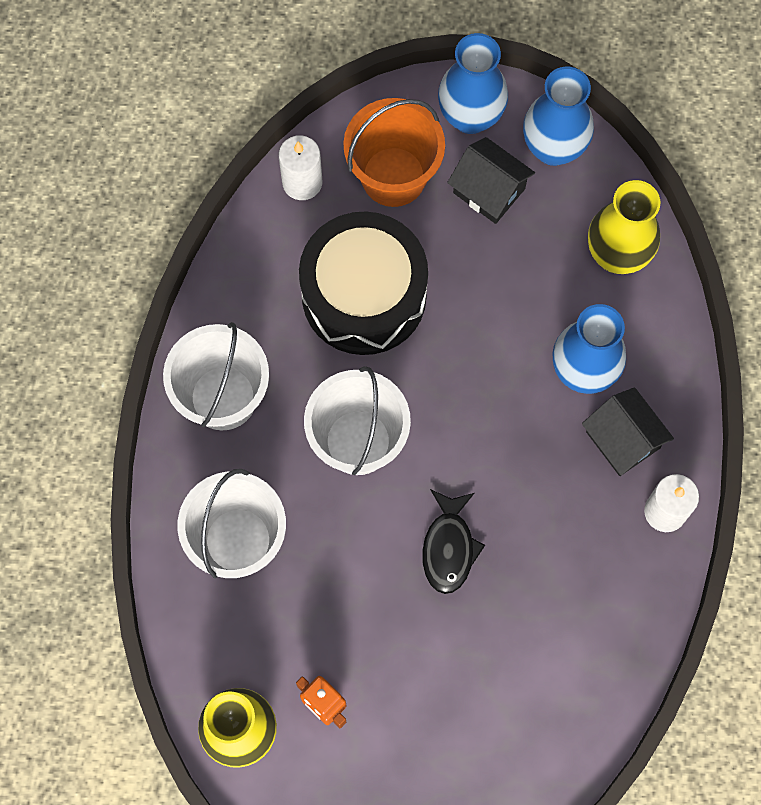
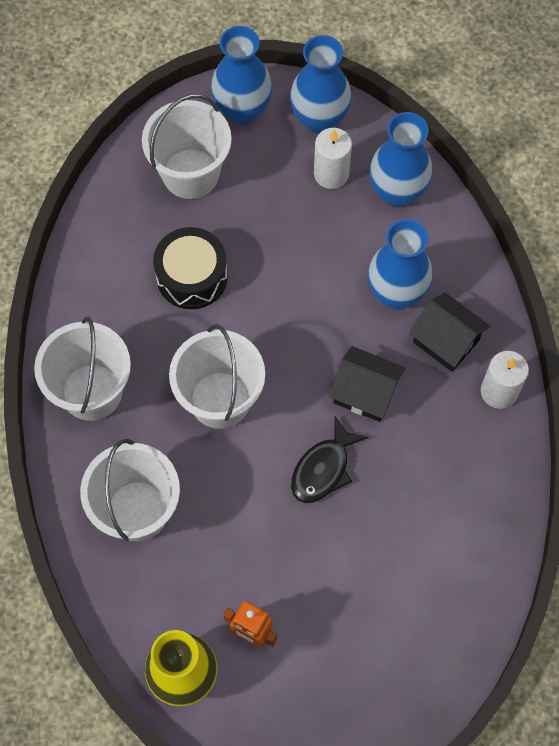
camera: 15 degrees left, 5 degrees down
white candle [279,135,322,200] -> white candle moved to [314,128,352,189]
black drum [299,211,428,355] -> black drum [153,227,228,309], size x0.64
orange bucket [343,98,445,207] -> white bucket [142,94,232,199]
black fish [422,489,485,594] -> black fish turned 45 degrees clockwise [291,417,368,503]
black house [447,137,535,224] -> black house moved to [329,346,405,422]
yellow vase [588,180,660,274] -> blue vase [370,112,433,207]

